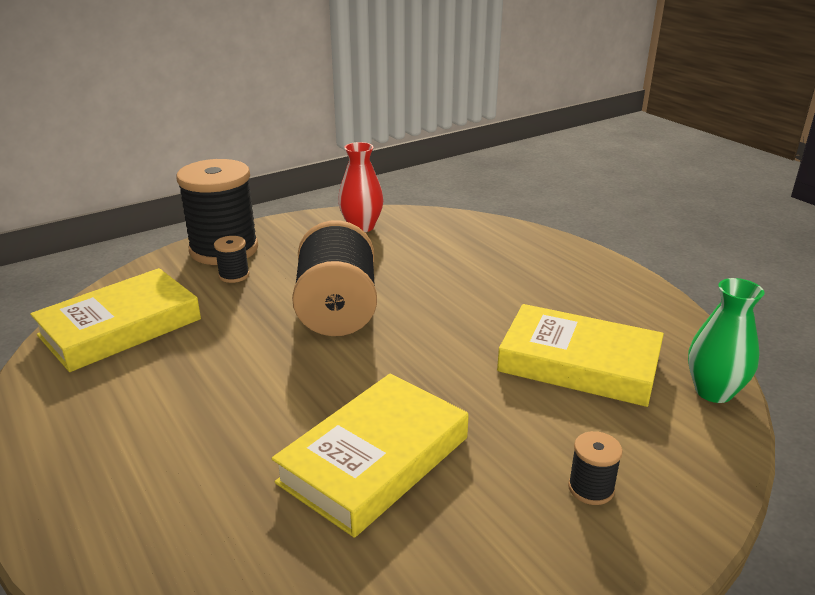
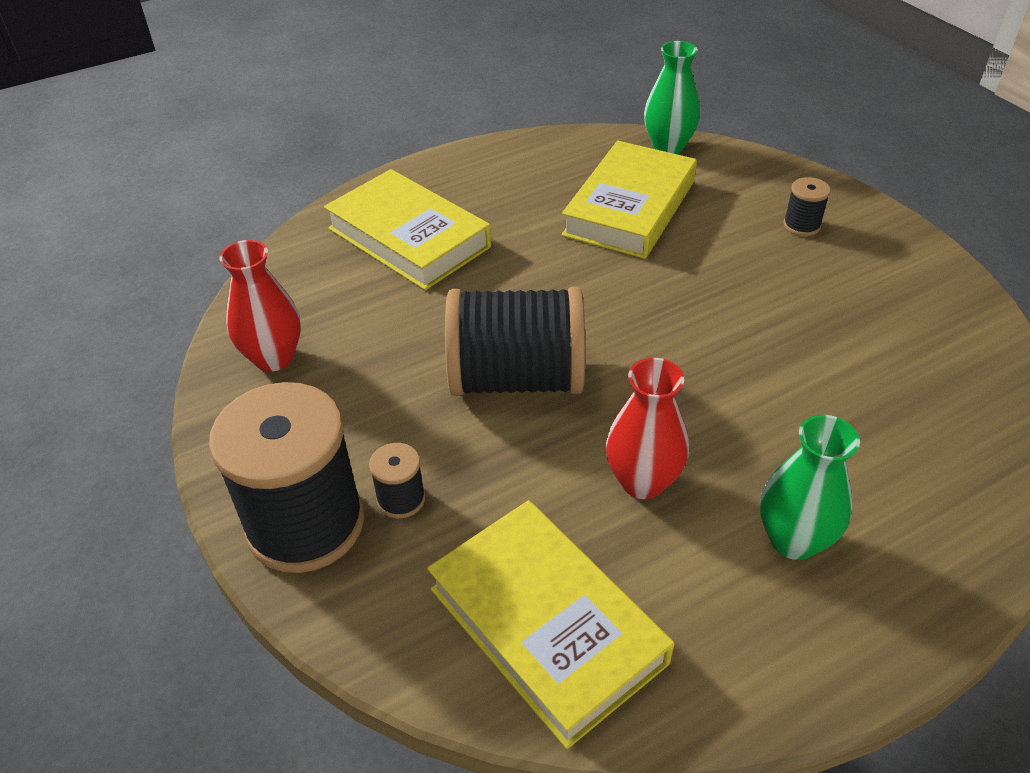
camera: 85 degrees left, 15 degrees up
yellow book [272,373,469,538] -> yellow book moved to [324,169,491,290]
none -> red vase [606,358,689,499]
none -> green vase [760,415,860,560]

